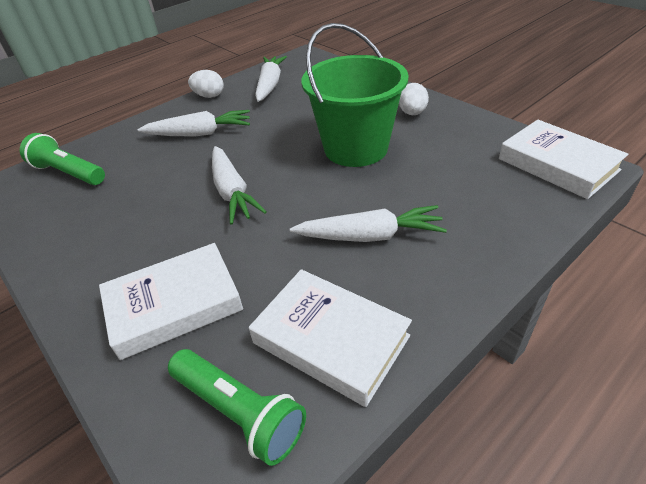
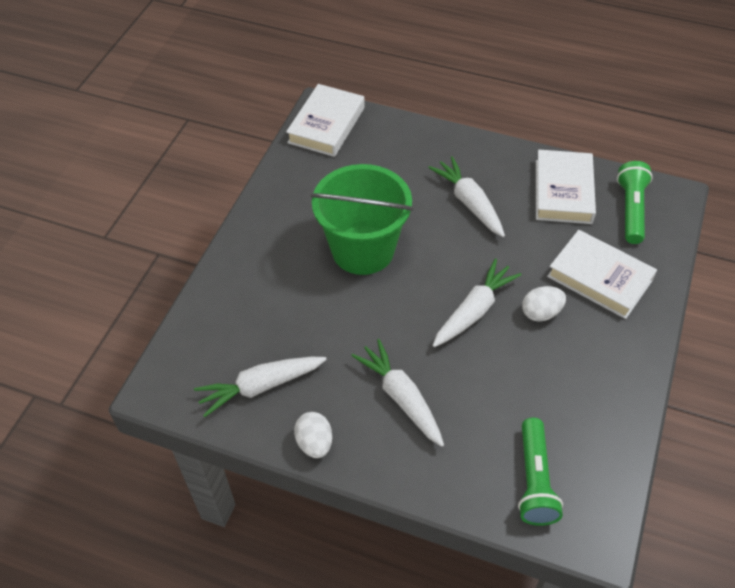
camera: 120 degrees left, 10 degrees up
white egg [399,83,429,115] -> white egg moved to [522,286,566,322]

